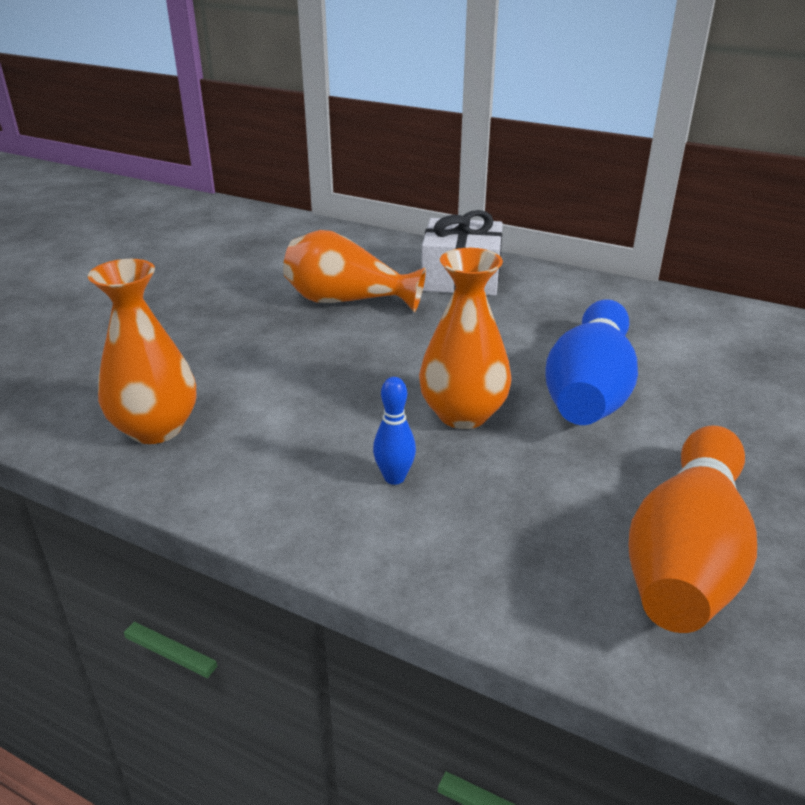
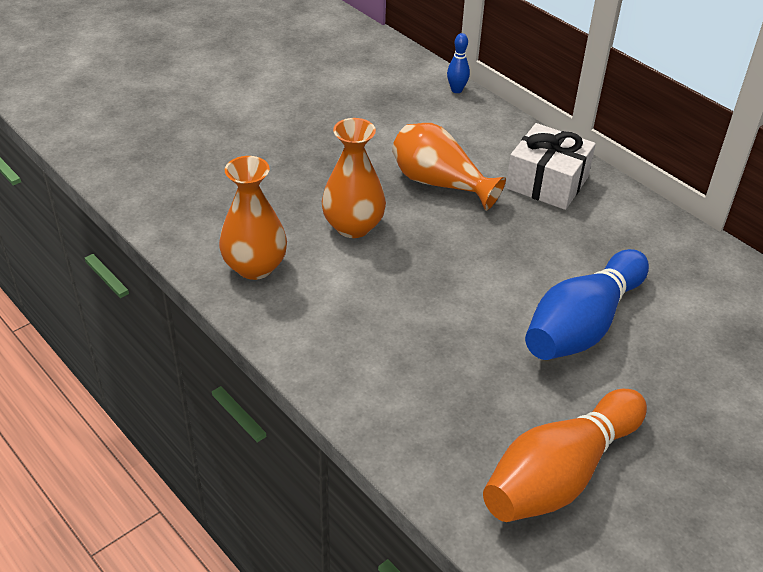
camera: 20 degrees right, 10 degrees up
blue bowling pin [373,377,416,485] -> blue bowling pin moved to [447,33,470,93]
orange vase [419,248,512,429] -> orange vase moved to [322,118,386,238]

